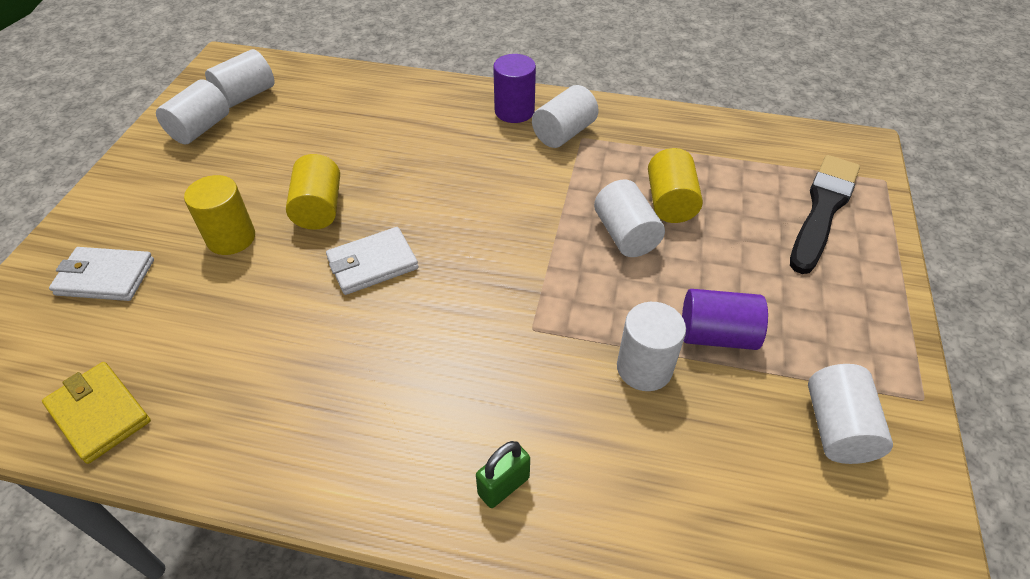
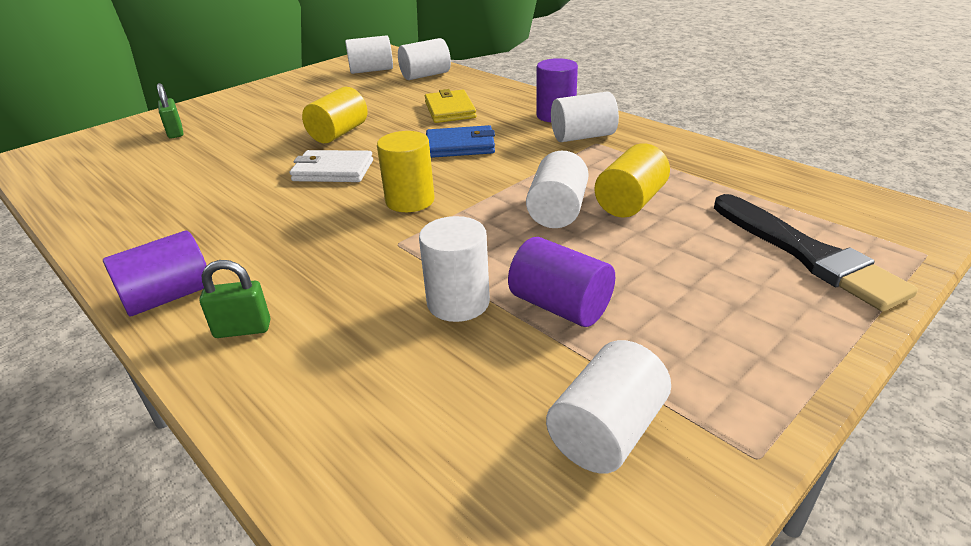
camera: 35 degrees right, 15 degrees down
yellow wallet [42,362,151,464] -> yellow wallet moved to [425,89,477,123]
white wallet [49,247,154,301] -> green padlock [157,83,183,139]
white cylinder [156,79,229,145] -> white cylinder moved to [398,38,451,80]
yellow cylinder [184,175,255,255] -> yellow cylinder moved to [377,131,435,212]
black brush [790,155,860,274] -> black brush turned 90 degrees clockwise [714,194,918,311]
none -> purple cylinder [103,231,207,316]
none -> blue wallet [426,125,495,158]

